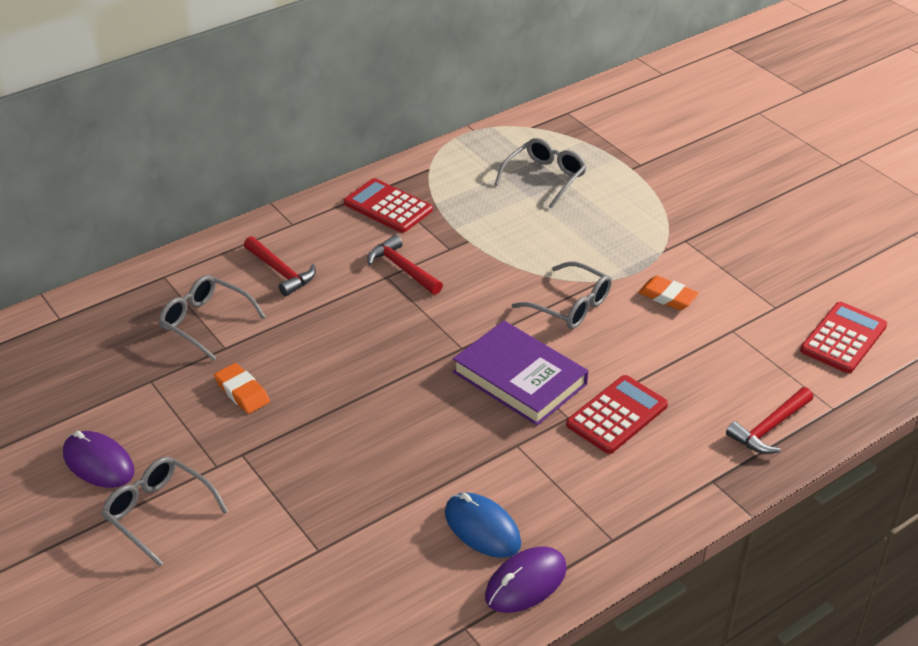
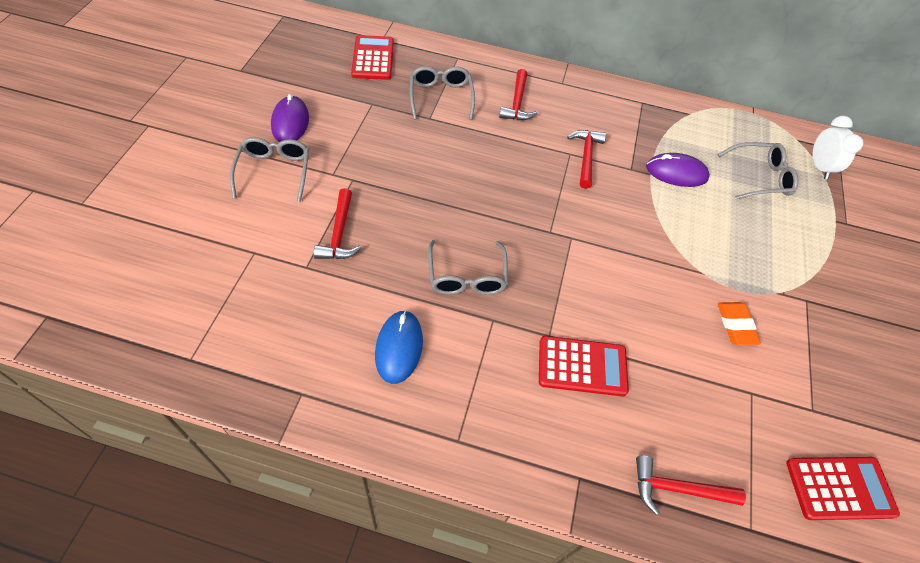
camera: 45 degrees right, 15 degrees up
orange eraser [214,363,270,414] -> none
red calculator [344,178,433,233] -> red calculator moved to [351,35,394,80]
purple book [453,320,588,426] -> none
purple mouse [485,546,567,613] -> purple mouse moved to [646,153,710,187]
grey glasses [512,262,612,329] -> grey glasses moved to [428,240,508,295]
none -> red hammer [314,188,361,259]
none -> white clock [812,116,864,179]

